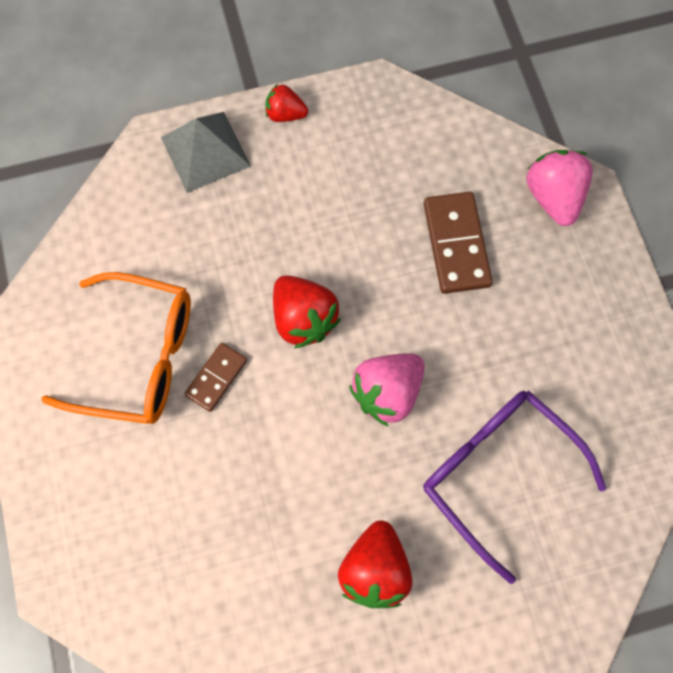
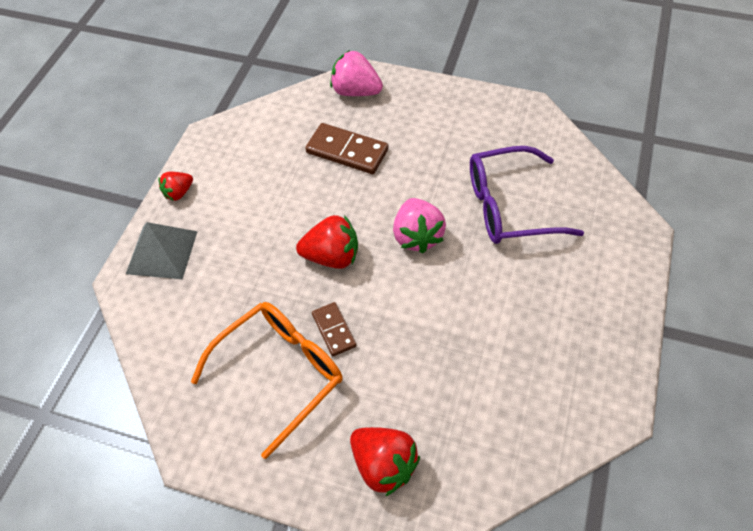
camera: 55 degrees left, 15 degrees down
red strawberry [338,521,413,608] -> red strawberry moved to [350,427,420,496]

